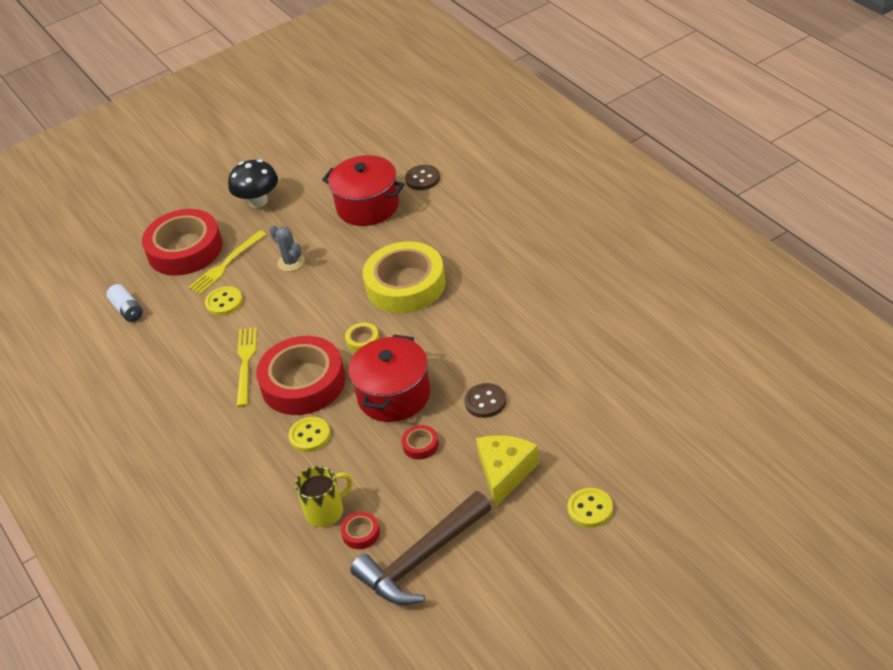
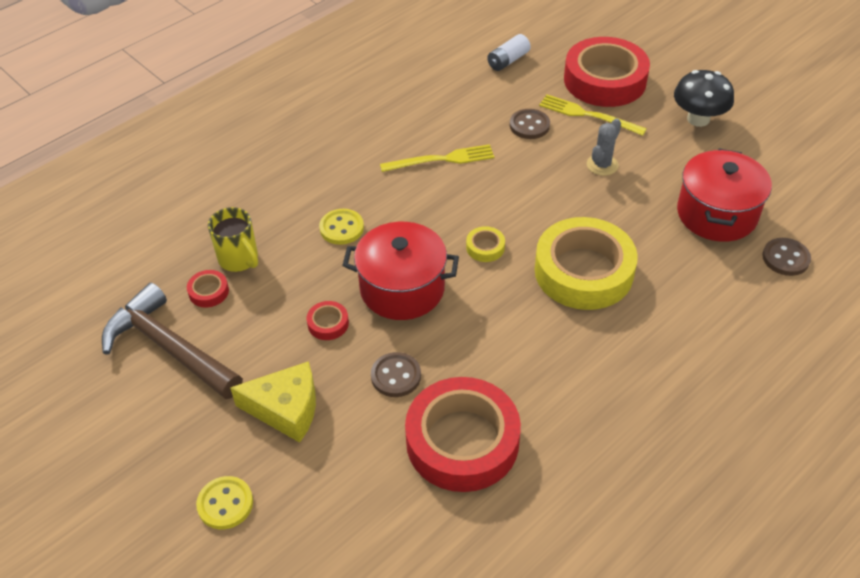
camera: 75 degrees right, 5 degrees up
yellow button [205,286,243,316] -> brown button [510,109,550,139]
red tape [256,336,346,415] -> red tape moved to [405,377,521,492]

